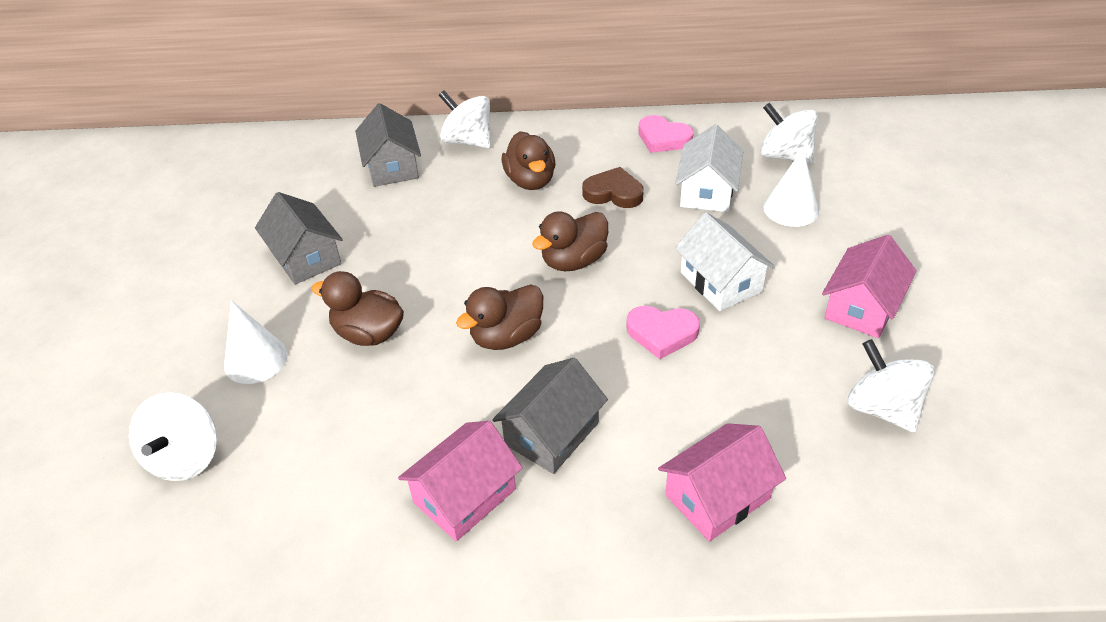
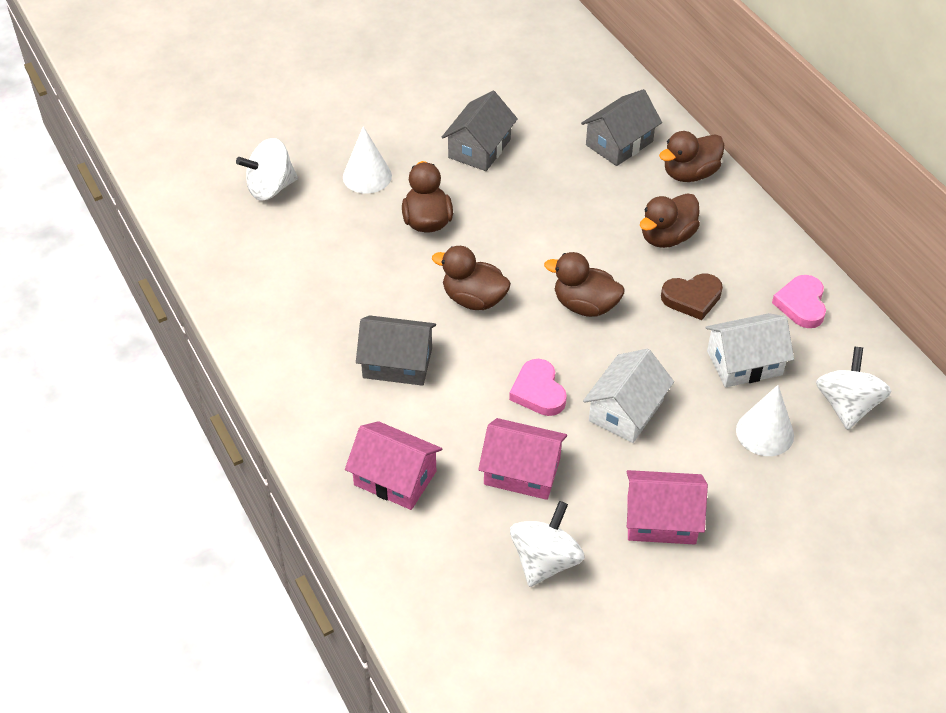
camera: 60 degrees right, 5 degrees up
pink house [398,421,523,541] -> pink house moved to [478,418,567,500]
white spinning top [439,90,491,148] -> brown duck [659,131,725,182]
brown heart [582,167,644,208] -> brown heart turned 90 degrees clockwise [661,274,723,320]

